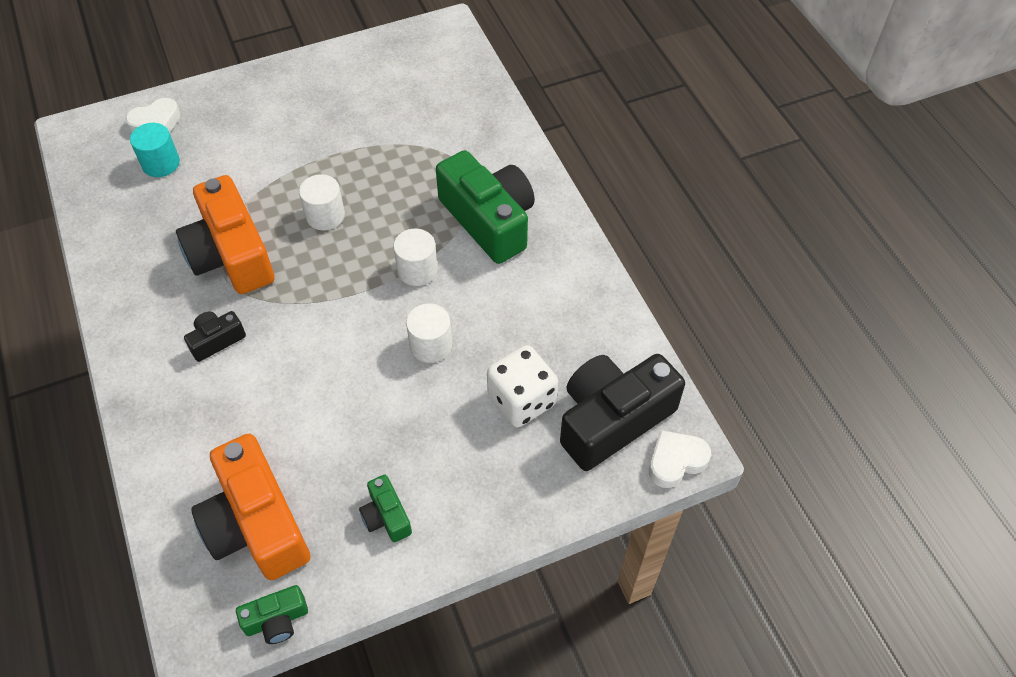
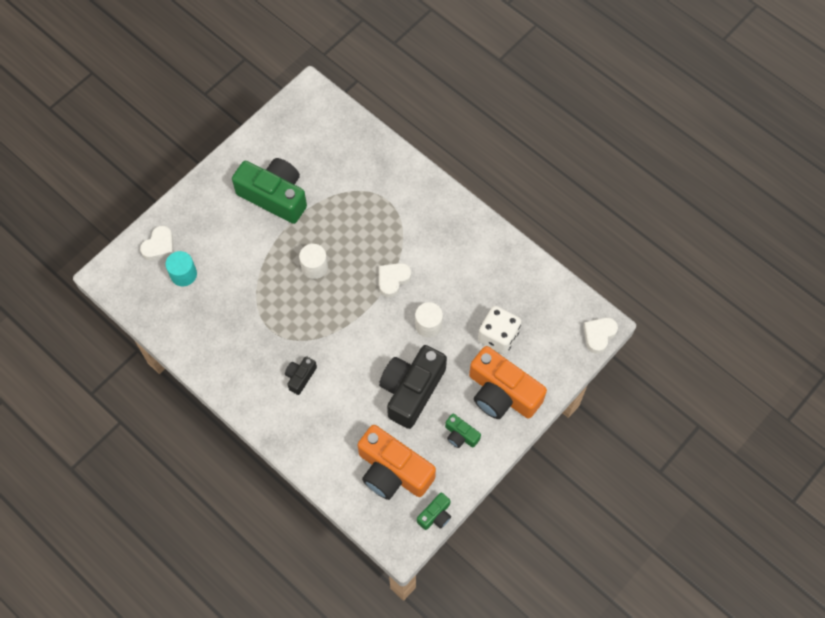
camera: 25 degrees left, 10 degrees up
orange camera [176,175,275,294] -> orange camera moved to [469,346,547,419]
white cylinder [393,229,438,286] -> white heart [379,263,411,298]
green camera [436,150,535,264] -> green camera moved to [232,158,307,224]
black camera [560,354,685,471] -> black camera moved to [379,345,447,429]

